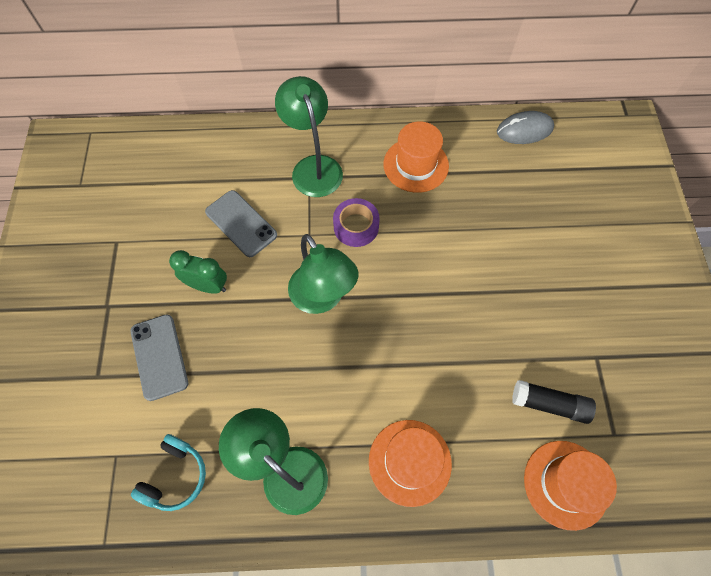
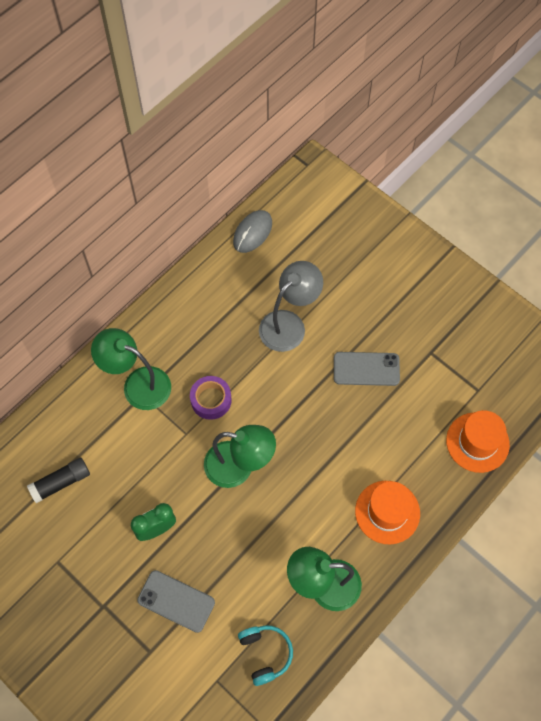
camera: 45 degrees left, 0 degrees up
grey phone [205,190,277,257] -> grey phone moved to [334,352,400,386]
orange hat [383,121,449,193] -> none
black glue stick [512,380,596,424] -> black glue stick moved to [27,457,90,503]
none -> grey lamp [259,261,323,352]

